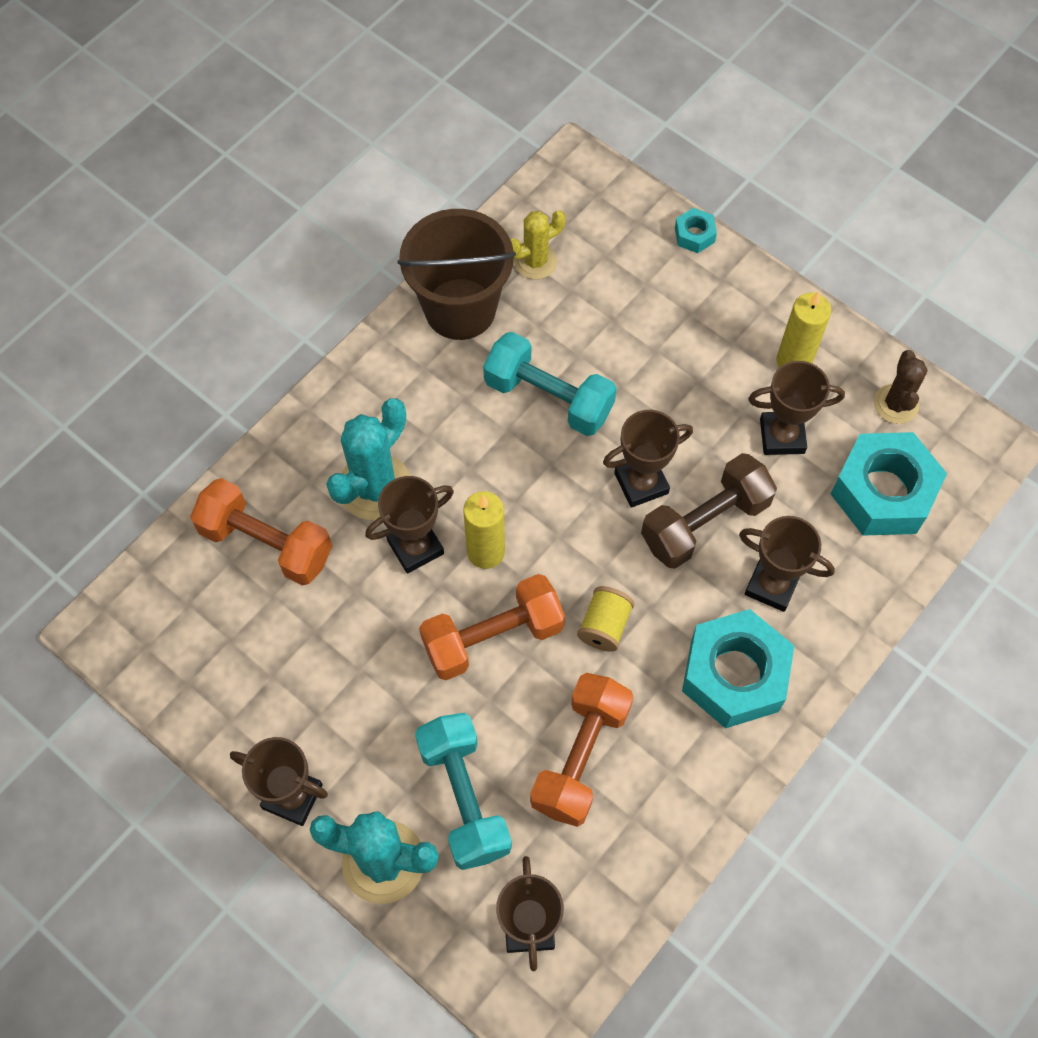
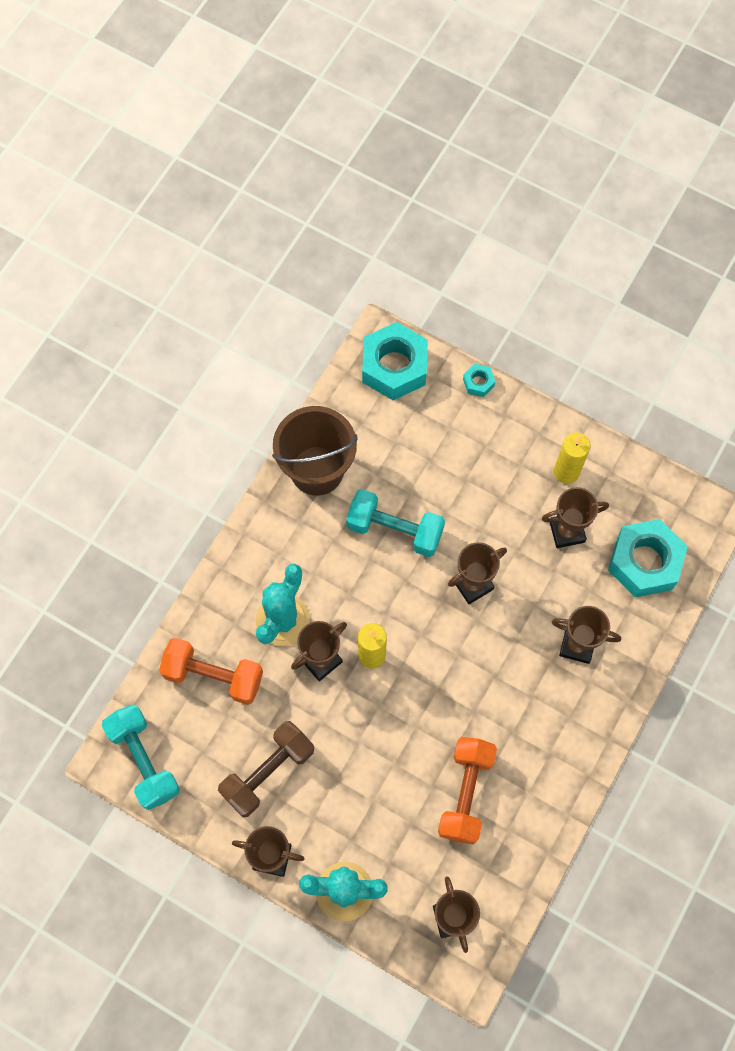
camera: 10 degrees left, 5 degrees up
turquoise dumbbell [415,713,512,870] -> turquoise dumbbell moved to [102,705,180,810]
orange dumbbell [419,574,565,680] -> none
yellow cactus [510,210,566,280] -> none
yellow spool [577,586,634,652] -> none
brown dumbbell [641,453,777,569] -> brown dumbbell moved to [218,721,314,818]
turquoise nut [682,609,794,728] -> turquoise nut moved to [362,322,428,400]
brown cactus [874,350,928,424] -> none

